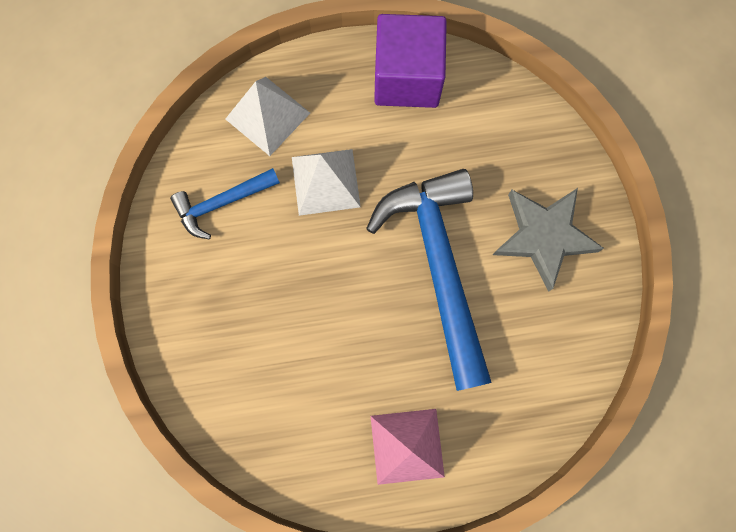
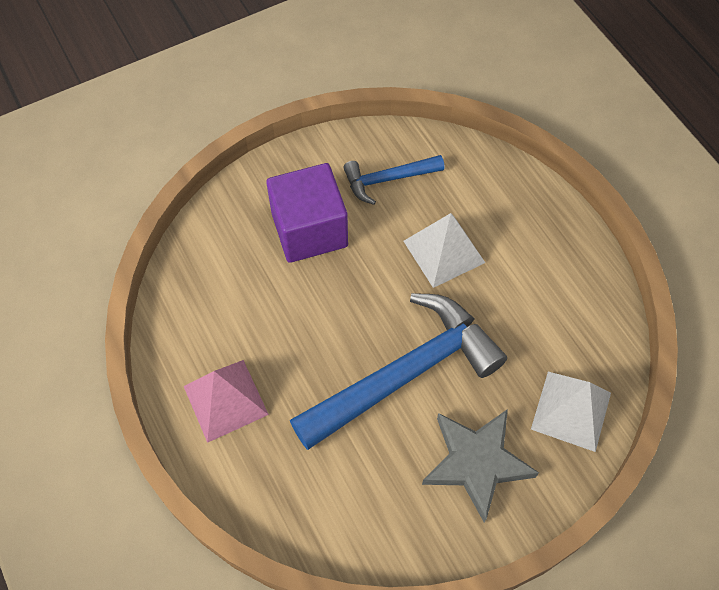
camera: 70 degrees right, 15 degrees down
blue hammer [170,168,280,239] -> blue hammer turned 60 degrees counterclockwise [343,155,444,205]
white pyramid [226,77,310,156] -> white pyramid moved to [531,372,611,452]
purple cube [374,14,447,108] -> purple cube moved to [266,163,348,263]

